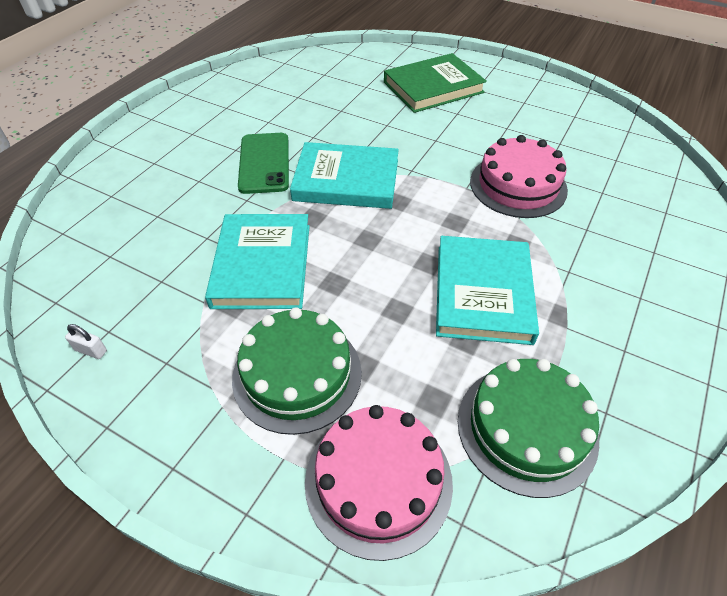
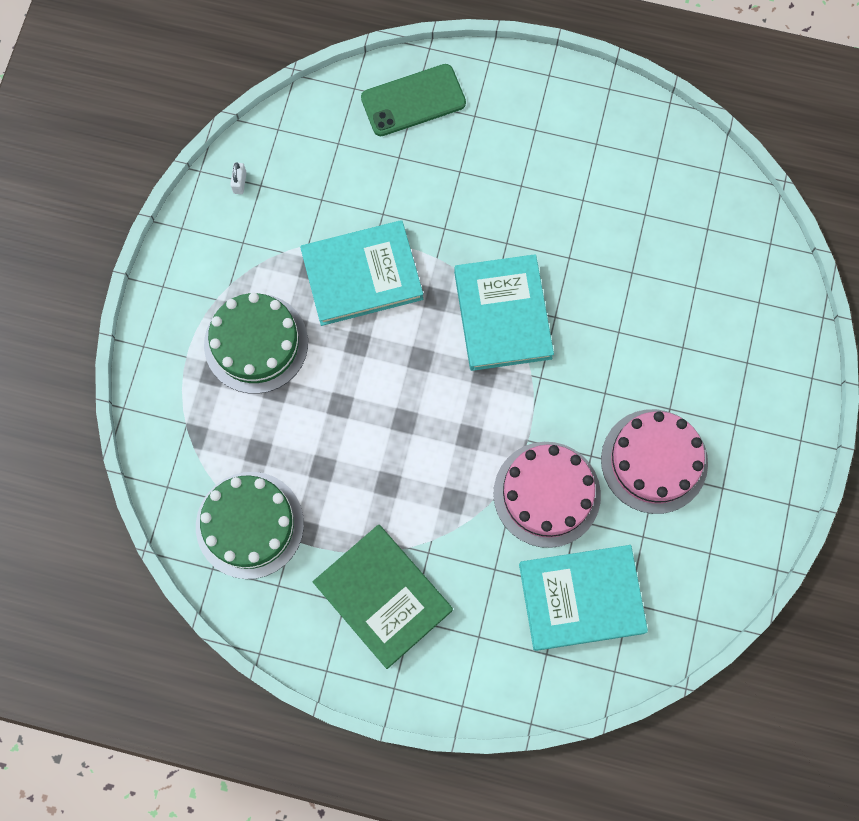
camera: 75 degrees right, 25 degrees up
green phone [238,133,289,194] -> green phone moved to [361,64,466,136]
pink cake [305,405,453,561] -> pink cake moved to [601,409,708,514]
green book [384,53,487,113] -> green book moved to [313,525,453,669]
turquoise book [436,236,539,345] -> turquoise book moved to [519,545,648,651]

